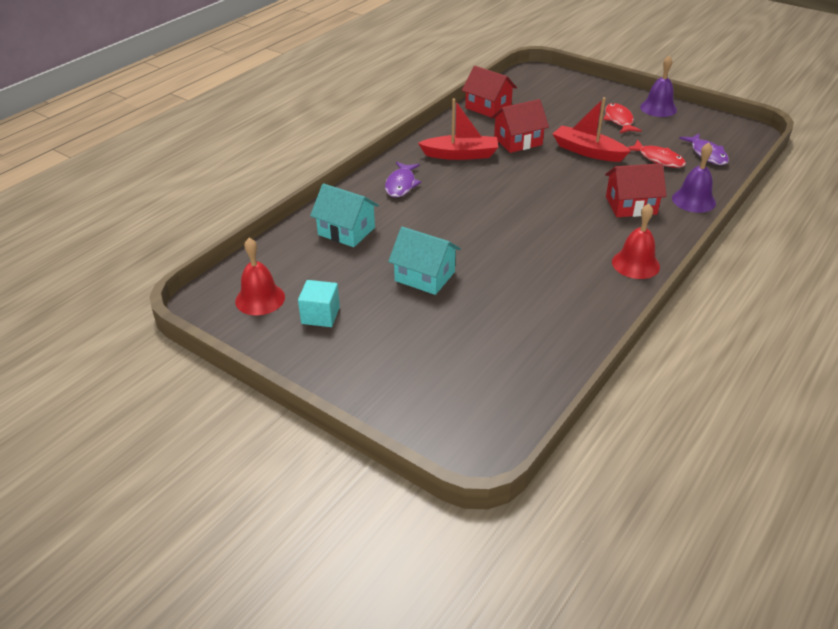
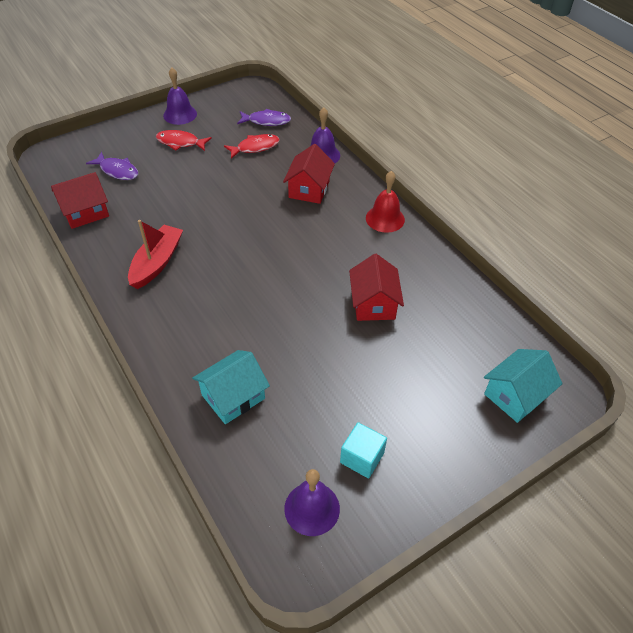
camera: 70 degrees left, 10 degrees up
red bell [235,238,285,315] -> purple bell [284,469,340,536]
purple fish [385,162,421,197] -> purple fish moved to [86,152,138,180]
turquoise house [388,227,461,295] -> turquoise house moved to [484,349,562,423]
red house [491,99,549,153] -> red house moved to [349,254,404,321]
red boat [553,97,630,162] -> none

